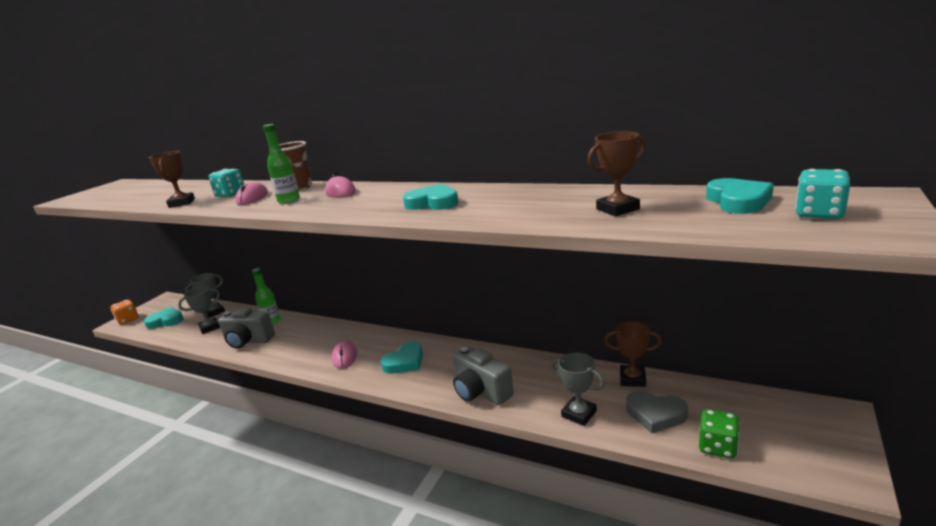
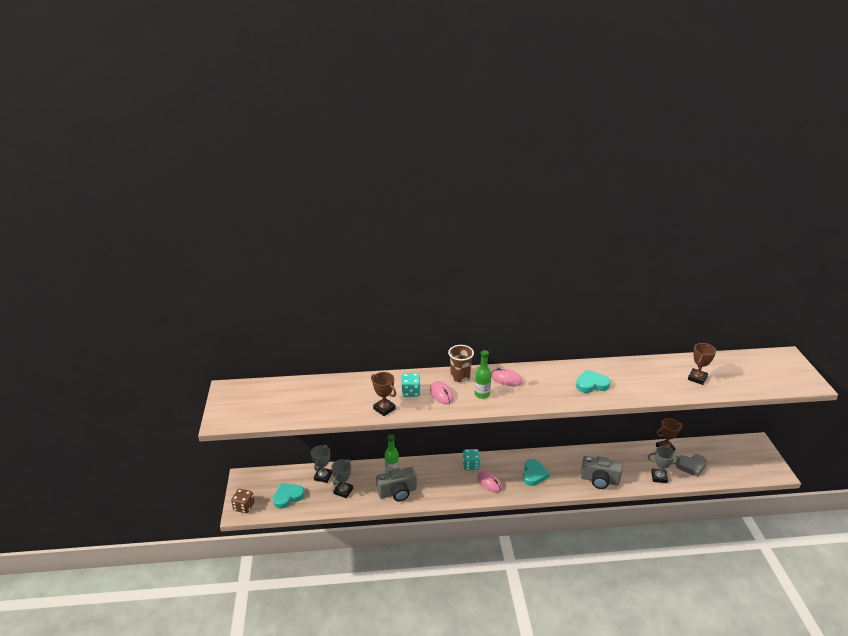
camera: 35 degrees left, 10 degrees up
orange dice [110,300,139,325] -> brown dice [231,489,254,513]
green dice [699,409,739,458] -> none
turquoise heart [706,178,774,214] -> none
turquoise dice [795,169,850,219] -> turquoise dice moved to [463,449,480,470]

